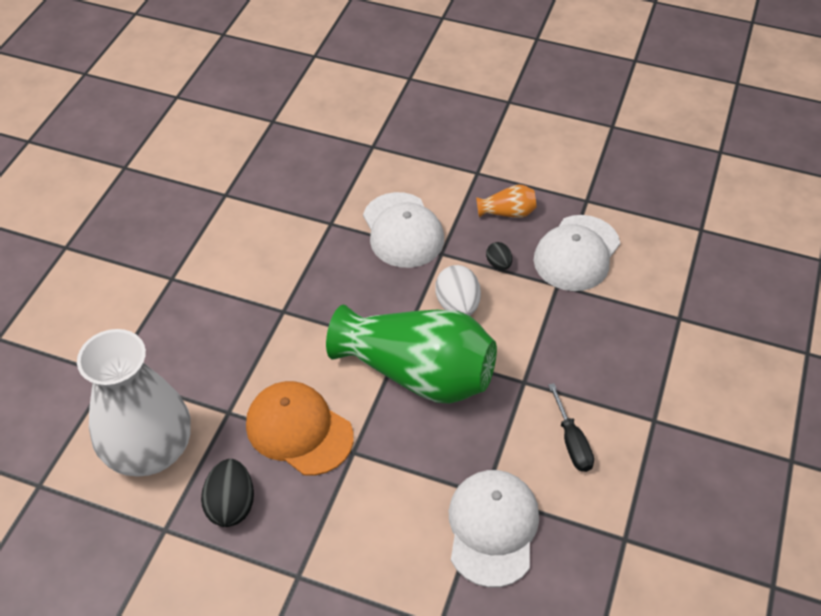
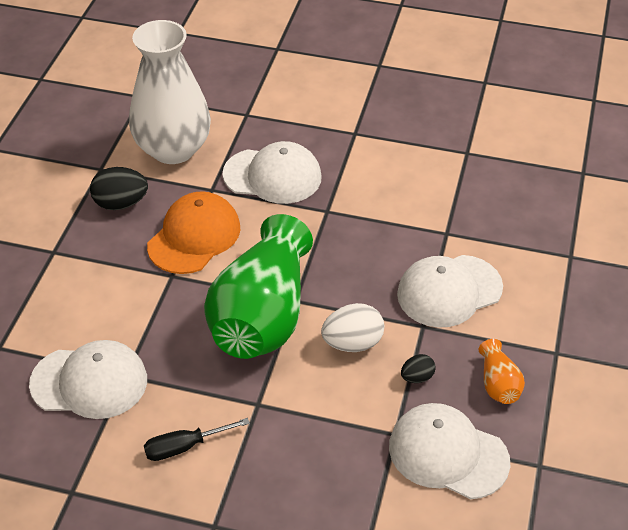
camera: 85 degrees right, 5 degrees down
none -> white cap [222,141,322,204]

